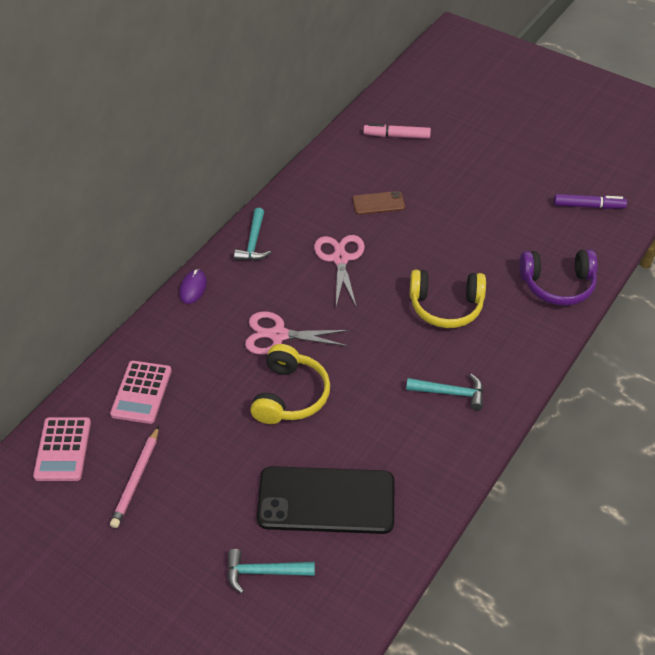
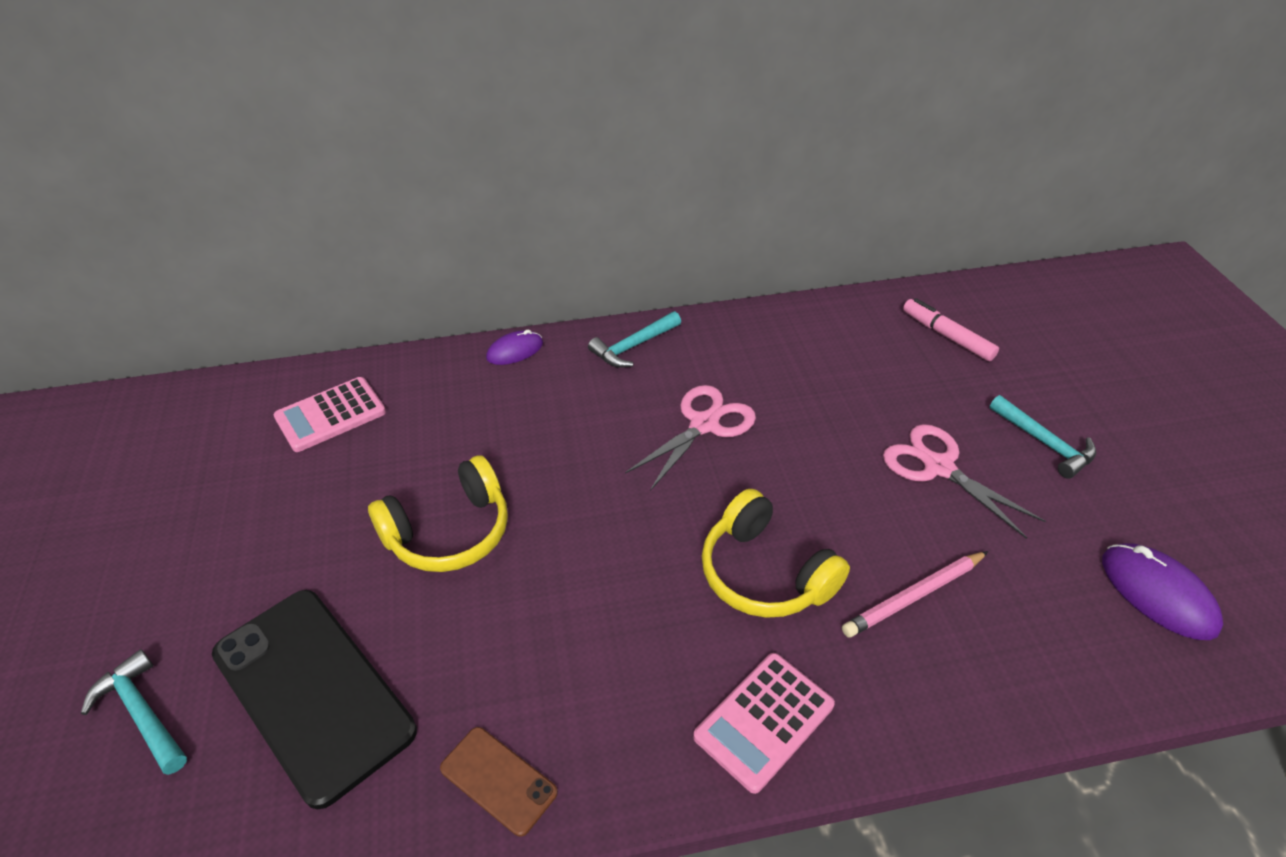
camera: 45 degrees right, 5 degrees down
pink calculator [33,417,91,481] -> pink calculator moved to [693,653,835,794]
pink pencil [110,426,159,528] -> pink pencil moved to [842,551,988,638]
pink scissors [245,311,350,355] -> pink scissors moved to [883,424,1045,539]
brown phone [352,191,405,214] -> brown phone moved to [440,727,558,837]
turquoise hammer [406,374,483,410] -> turquoise hammer moved to [990,395,1096,479]
purple headphones [519,249,598,306] -> none
purple marker [554,194,627,209] -> purple mouse [1102,543,1223,640]

